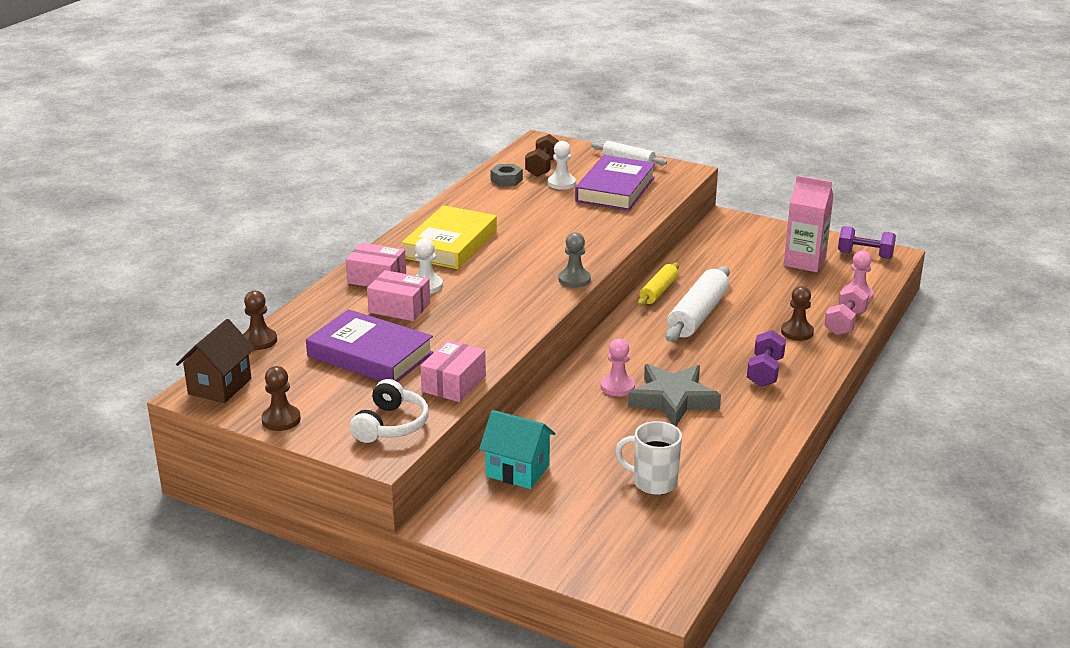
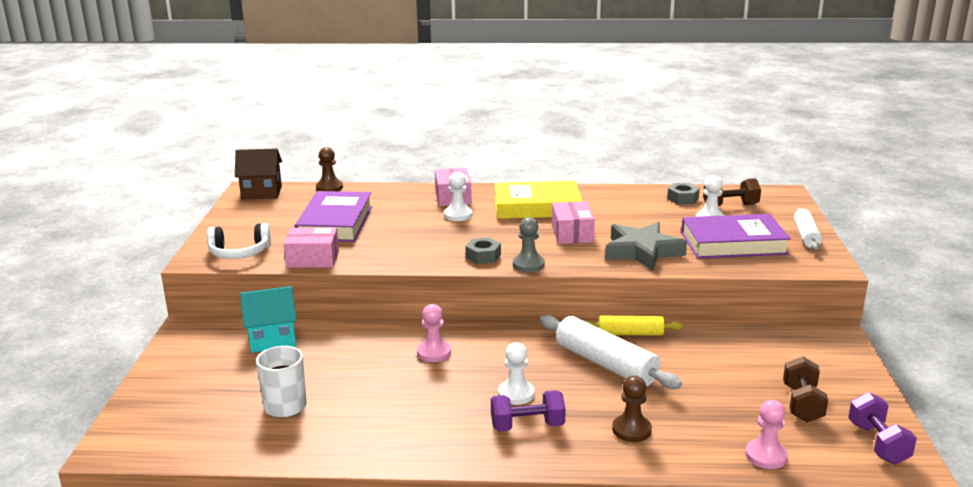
camera: 65 degrees right, 5 degrees down
brown pawn [261,366,301,431] -> none
pink box [367,270,430,321] -> pink box moved to [552,201,595,244]
turquoise house [479,410,555,489] -> turquoise house turned 75 degrees clockwise [240,286,297,353]
grey star [628,364,721,426] -> grey star moved to [605,222,687,271]
white rolling pin [666,266,730,342] -> white rolling pin turned 45 degrees clockwise [540,315,682,389]
pink carton [784,175,834,272] -> brown dumbbell [783,356,828,422]
pink dumbbell [824,285,869,336] -> none
none -> grey nut [465,237,501,264]
none -> white pawn [498,342,535,405]

